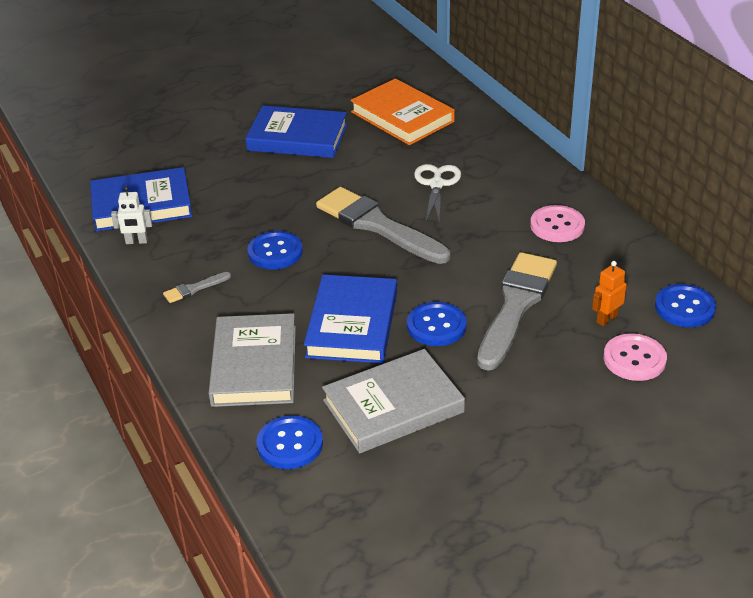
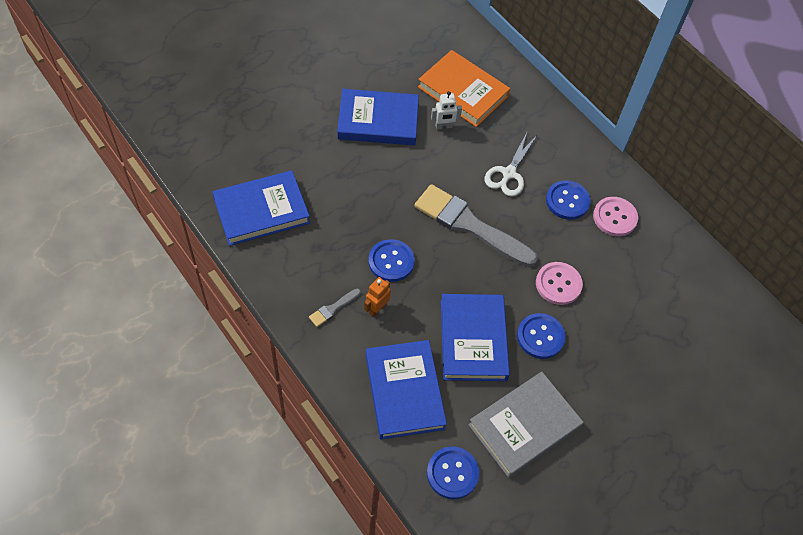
camera: 15 degrees left, 20 degrees up
white robot [111,186,152,244] -> white robot moved to [431,91,462,130]
grey book [208,313,296,407] -> blue book [366,340,447,439]
white scissors [414,164,461,221] -> white scissors turned 150 degrees counterclockwise [485,133,537,197]
grey brush [477,252,557,371] -> none
orange robot [592,261,627,326] -> orange robot moved to [364,277,391,317]
pink button [604,333,667,381] -> pink button moved to [536,262,583,305]
blue button [655,284,716,327] -> blue button moved to [546,180,590,220]

